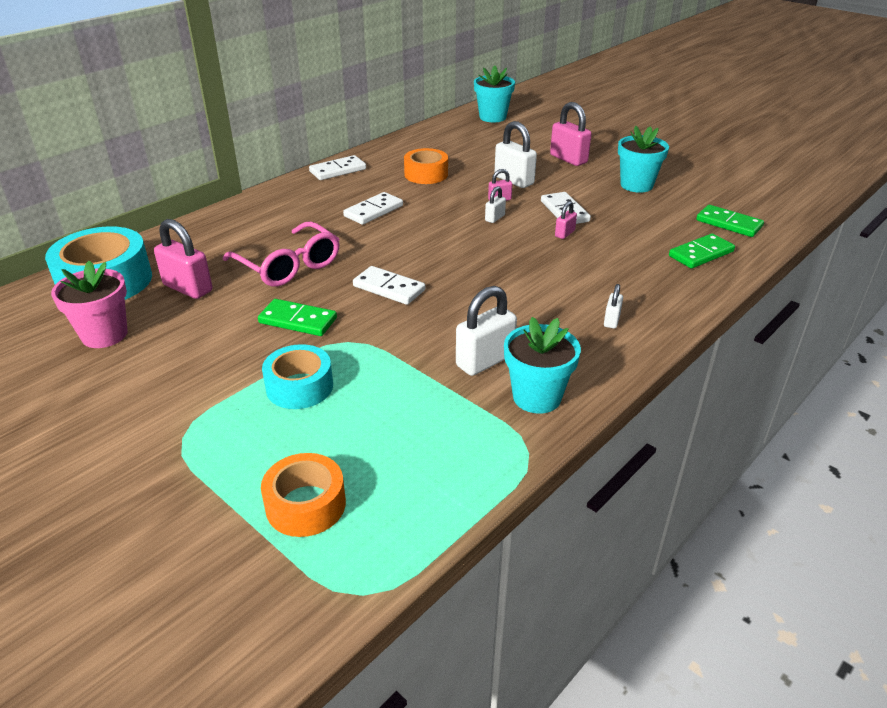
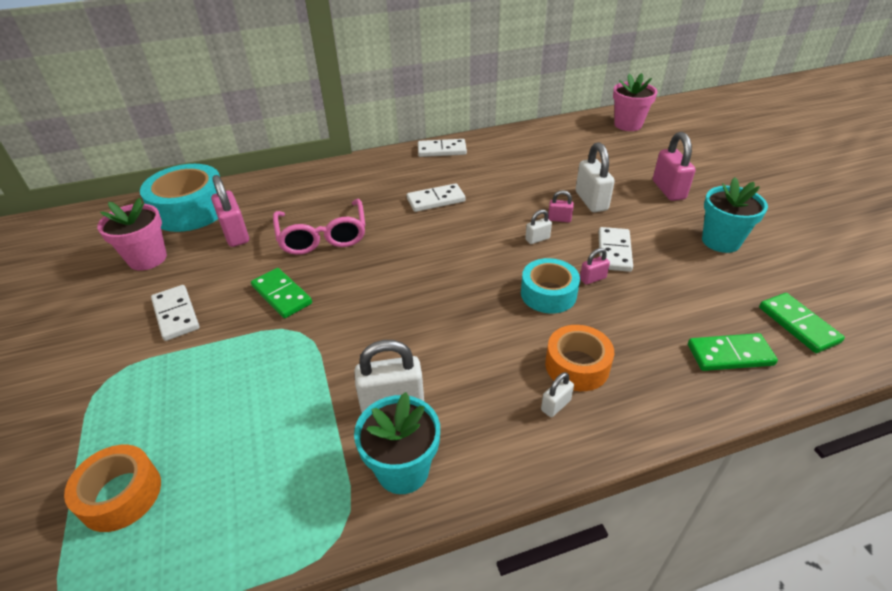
camera: 30 degrees right, 5 degrees up
turquoise tape [262,344,333,409] -> turquoise tape moved to [521,258,580,314]
white domino [353,266,425,305] -> white domino moved to [151,285,199,341]
orange tape [404,148,448,184] -> orange tape moved to [545,325,614,391]
turquoise flower pot [474,66,515,122] -> pink flower pot [613,73,657,131]

